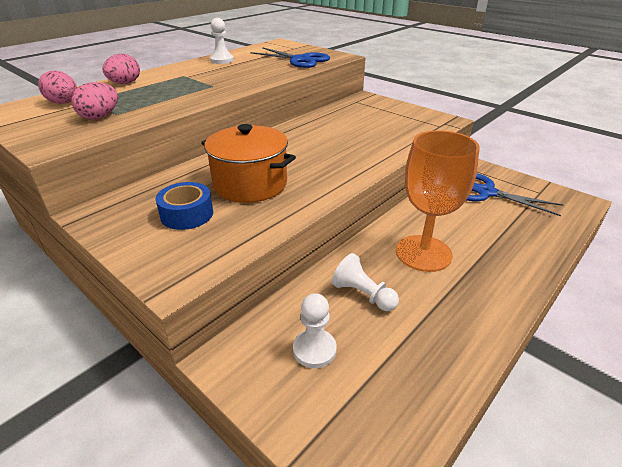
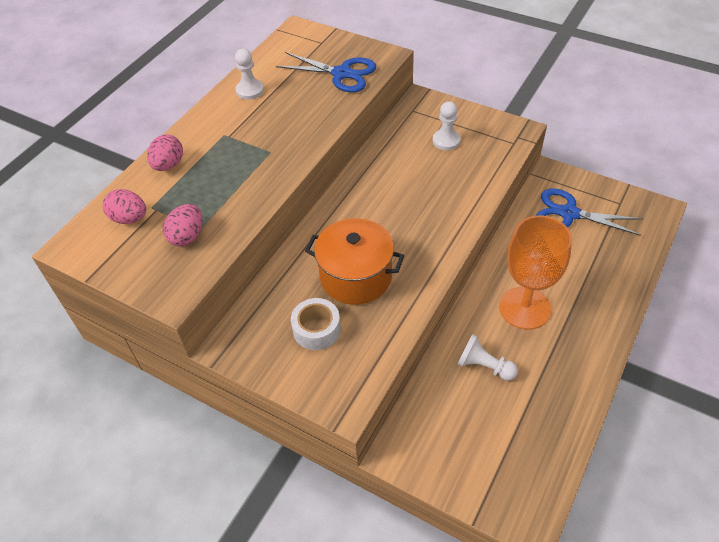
camera: 10 degrees left, 15 degrees up
blue tape [156,182,213,230] -> white tape [291,298,341,350]
white pawn [293,293,337,368] -> white pawn moved to [433,101,461,150]

